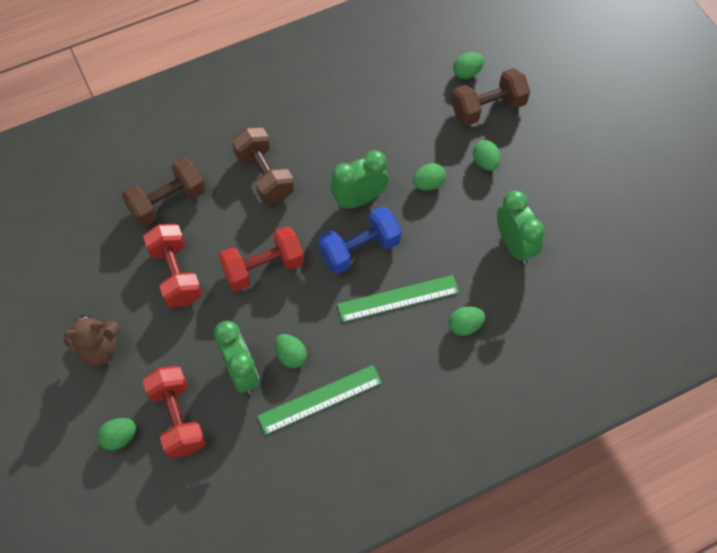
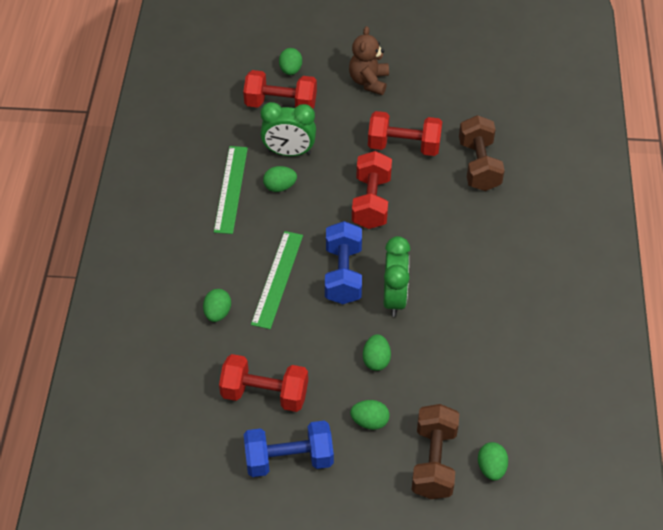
camera: 120 degrees right, 10 degrees down
brown dumbbell [232,127,294,204] -> none
green clock [497,191,545,264] -> red dumbbell [219,354,308,412]
none -> blue dumbbell [244,420,334,477]

